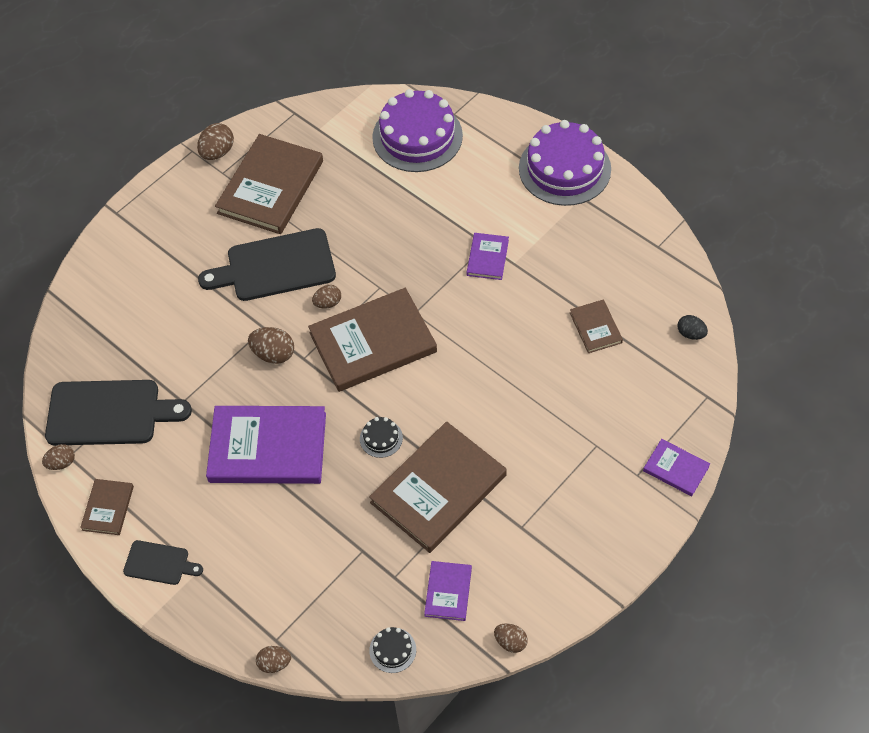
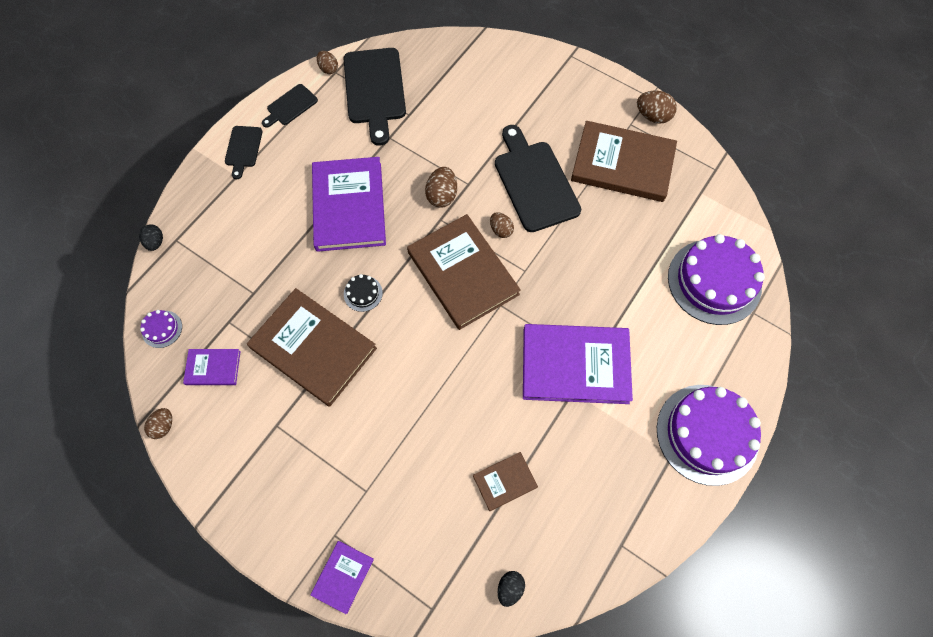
camera: 80 degrees right, 10 degrees up
brown book [80,479,134,535] -> black cutting board [262,84,318,128]
brown egg [256,646,291,673] -> black egg [139,224,163,251]
black cake [369,627,416,673] -> purple cake [140,310,182,348]
purple book [467,233,509,280] -> purple book [523,324,633,404], size x2.09

